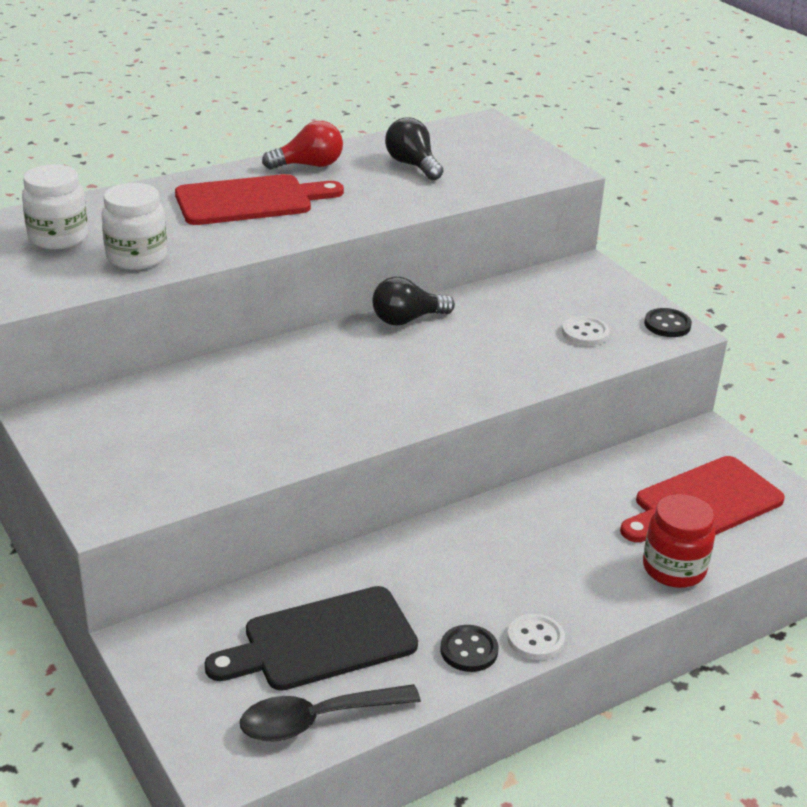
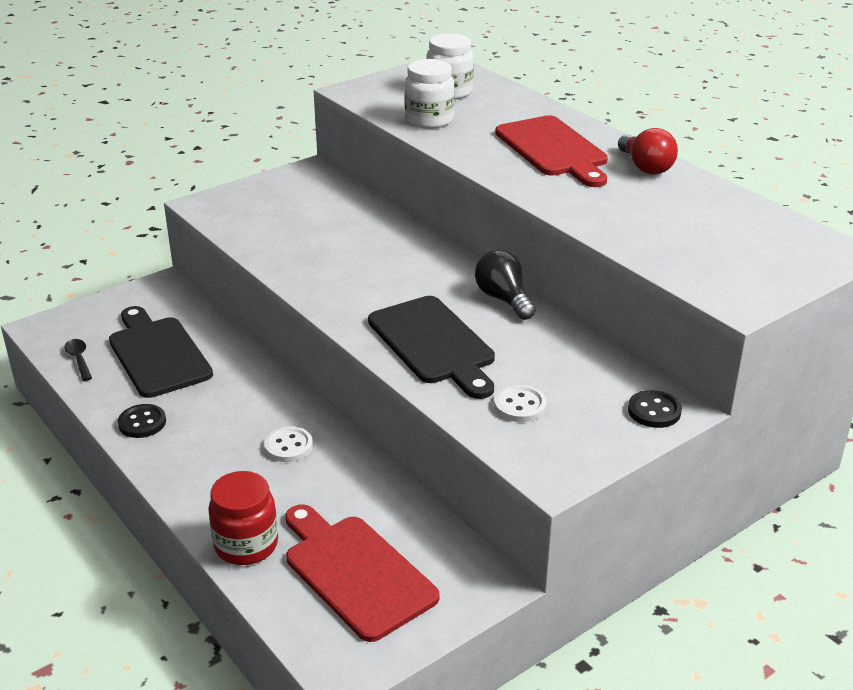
camera: 85 degrees right, 0 degrees up
black spoon [240,684,421,741] -> black spoon [64,339,92,381], size x0.54
black light bulb [385,118,443,180] -> none
white button [507,614,565,660] -> white button moved to [264,426,313,462]
black button [644,308,692,337] -> black button moved to [628,390,682,428]
none -> black cutting board [368,296,495,399]

